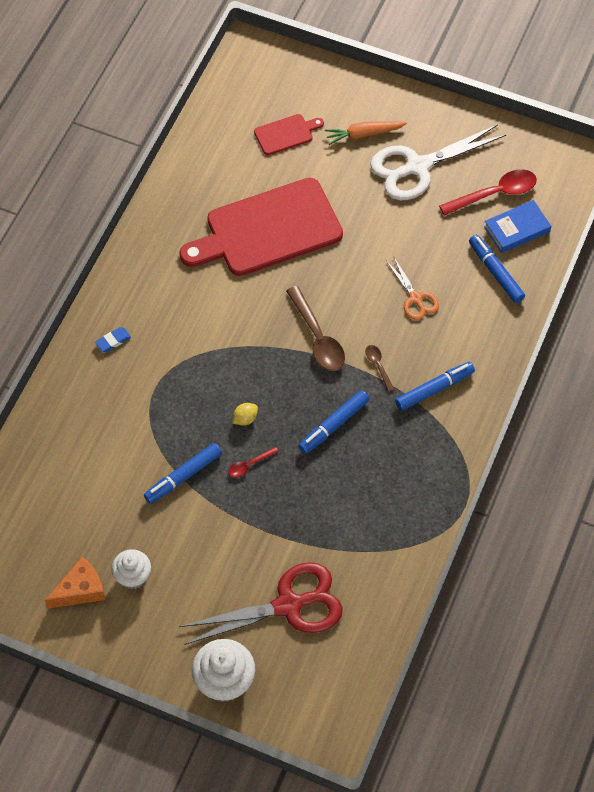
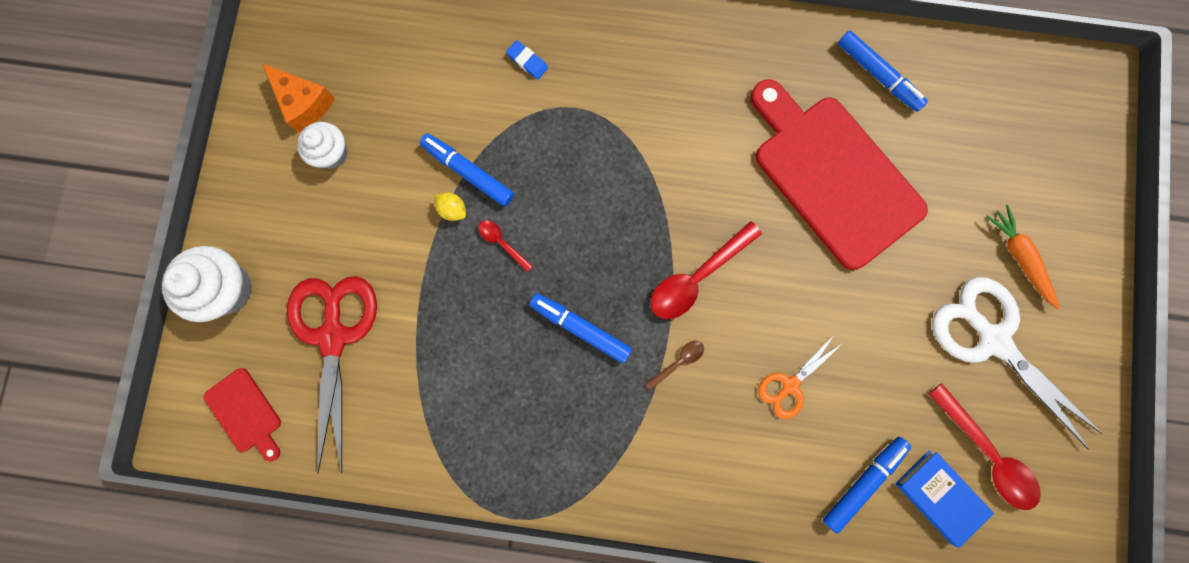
camera: 75 degrees right, 20 degrees up
blue eraser [95,327,131,352] -> blue eraser moved to [506,40,548,80]
red scissors [179,562,343,645] -> red scissors turned 150 degrees counterclockwise [287,276,377,474]
yellow lemon [233,403,258,426] -> yellow lemon moved to [434,193,466,221]
red cutting board [254,114,324,155] -> red cutting board moved to [204,368,281,461]
brown spoon [286,286,345,371] -> red spoon [650,221,762,319]
blue marker [395,362,475,411] -> blue marker moved to [838,30,928,112]

